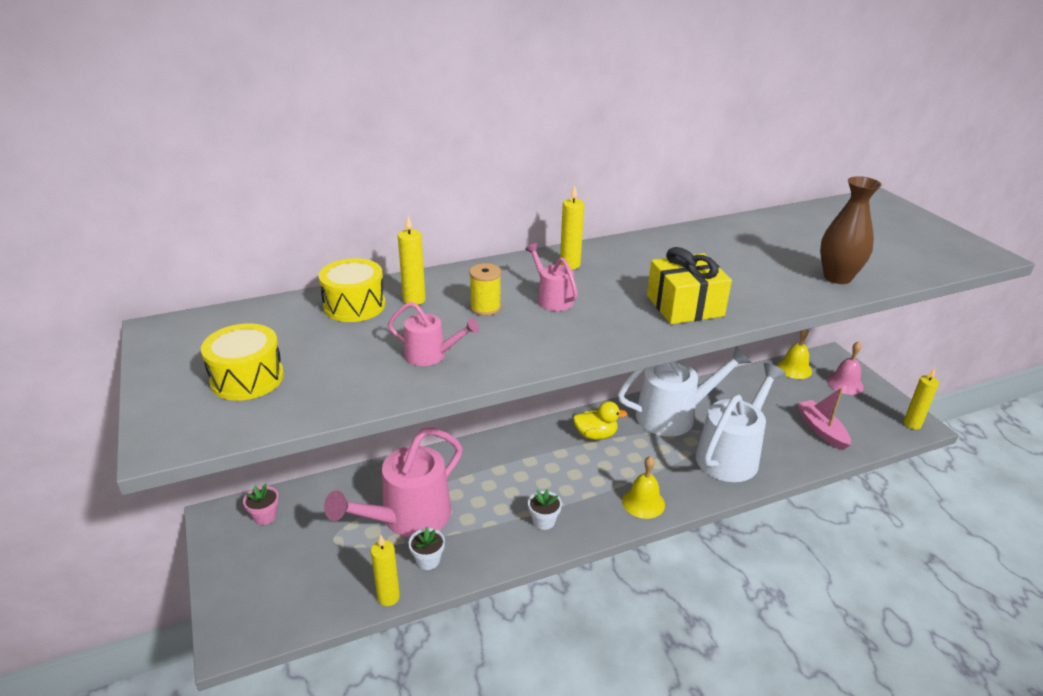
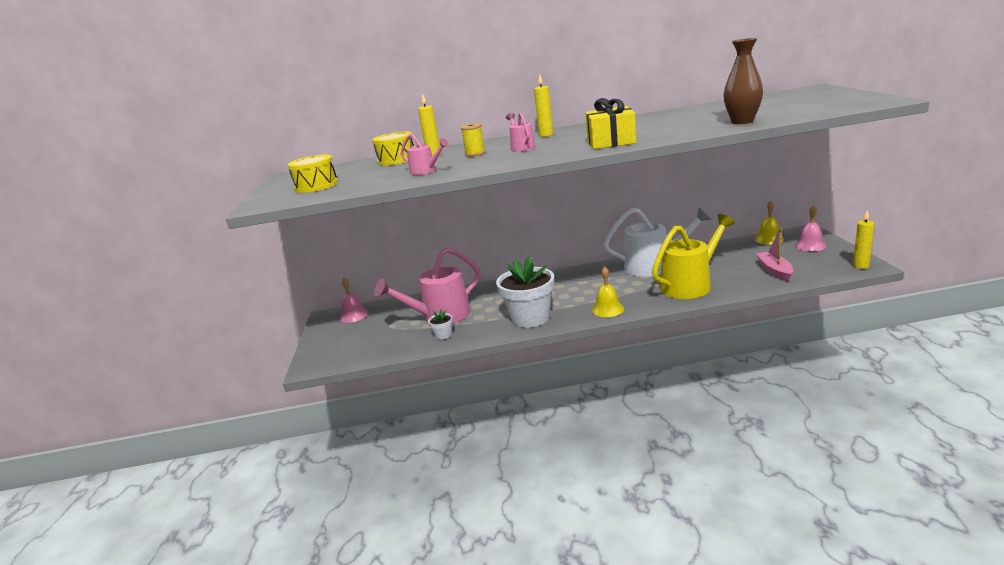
camera: 20 degrees right, 10 degrees down
pink flower pot [243,484,279,525] -> pink bell [340,278,368,323]
yellow candle [371,535,400,606] -> none
white flower pot [528,490,562,530] -> white flower pot [496,255,554,328], size x2.35
yellow duck [573,401,627,440] -> none
white watering can [696,363,786,482] -> yellow watering can [652,214,735,299]

